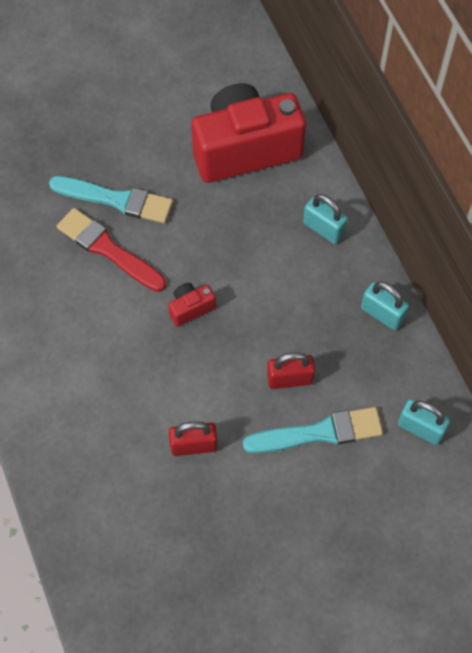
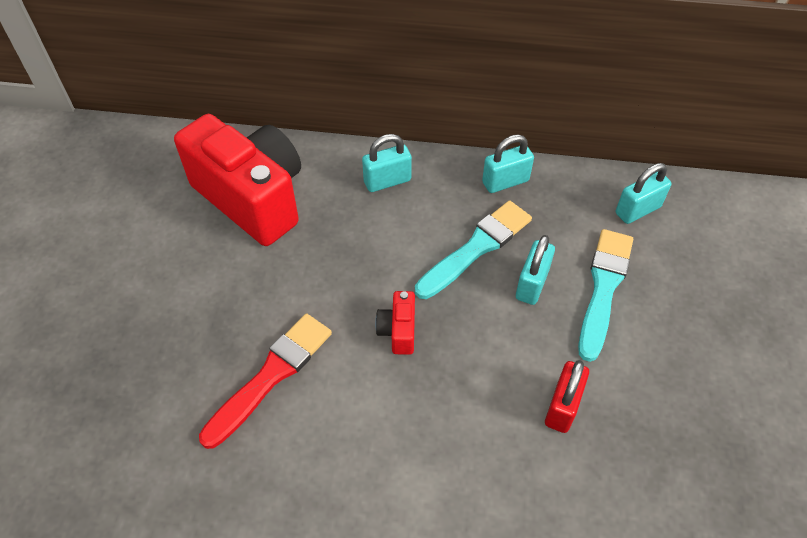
camera: 60 degrees left, 10 degrees down
turquoise brush [49,176,173,224] -> turquoise brush moved to [415,201,532,299]
red brush [57,208,166,292] -> red brush turned 150 degrees clockwise [199,314,332,449]
red camera [191,83,306,183] -> red camera turned 120 degrees clockwise [174,114,301,246]
red padlock [267,352,315,389] -> turquoise padlock [516,235,555,305]

